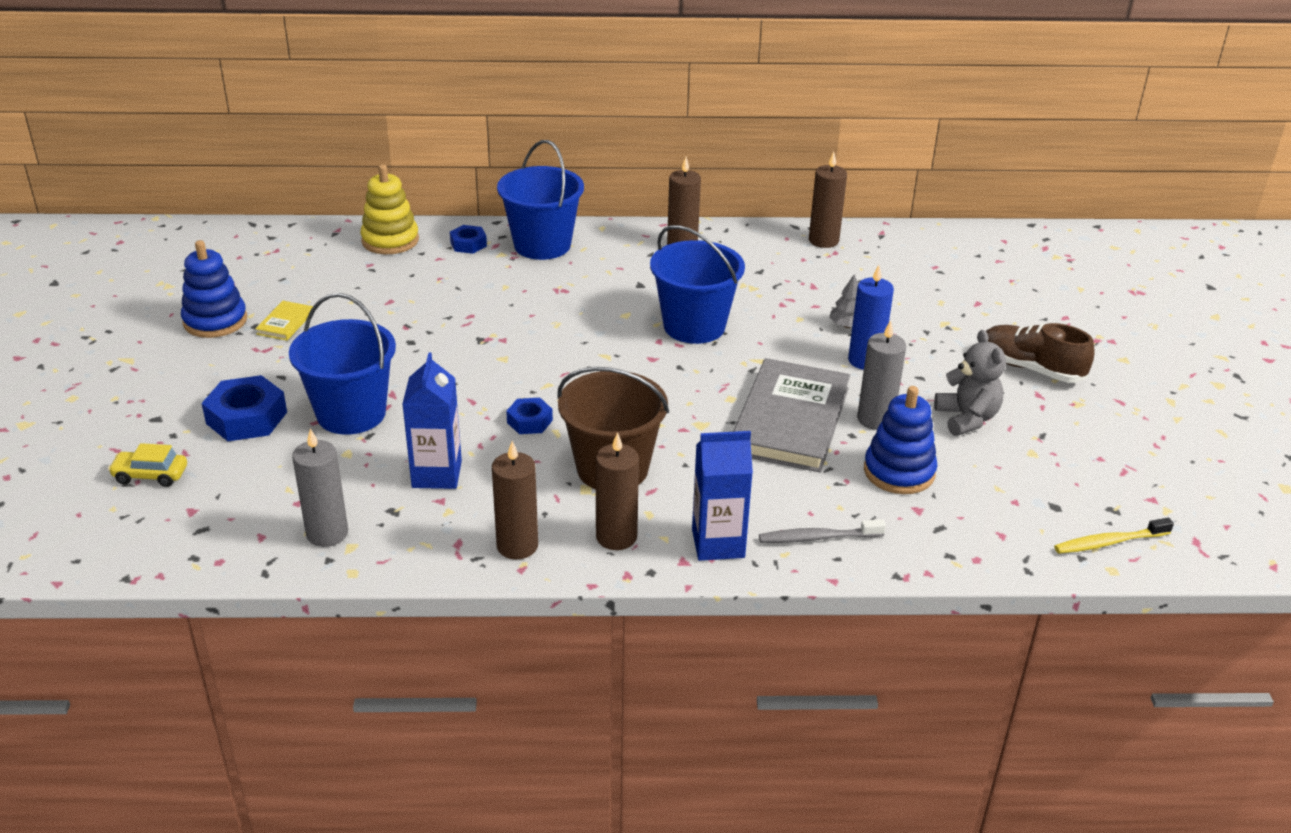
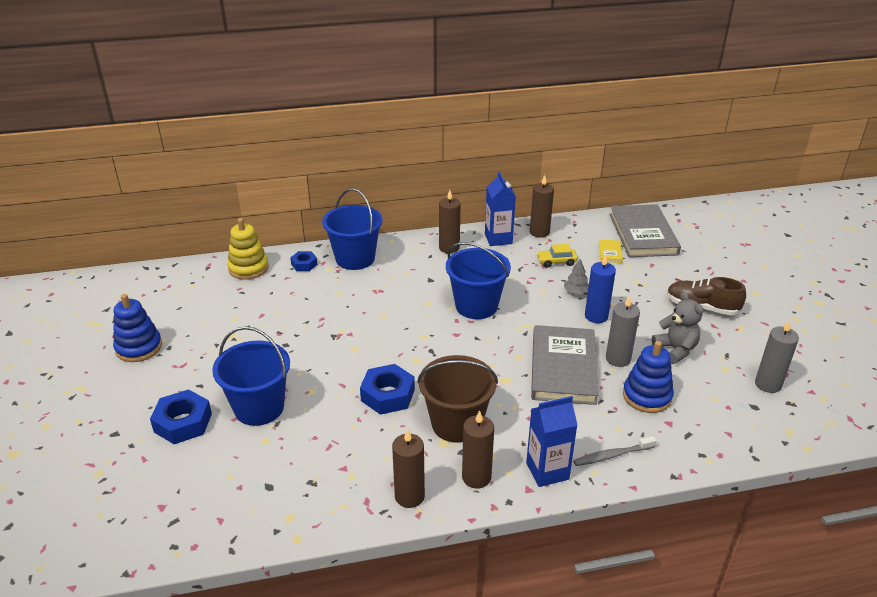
camera: 10 degrees left, 0 degrees up
yellow car [108,443,187,487] -> yellow car moved to [537,244,578,268]
yellow book [255,301,313,341] -> yellow book moved to [599,240,623,263]
grey candle [292,428,348,547] -> grey candle moved to [755,320,799,393]
blue carton [402,352,462,489] -> blue carton moved to [485,172,516,246]
blue nut [506,398,553,434] -> blue nut [360,364,415,415], size x1.73
yellow toothbrush [1054,518,1174,554] -> none
none -> grey book [609,204,681,257]

